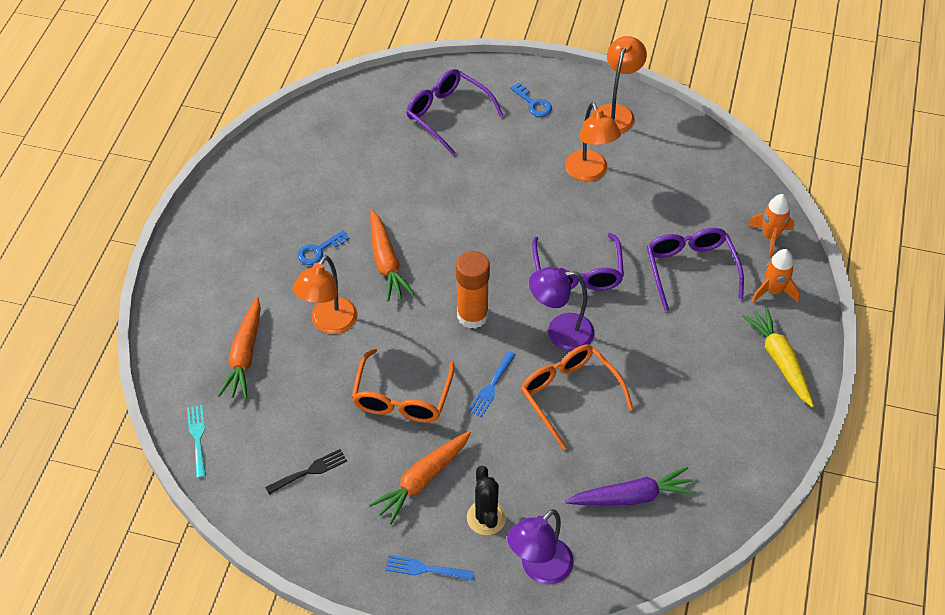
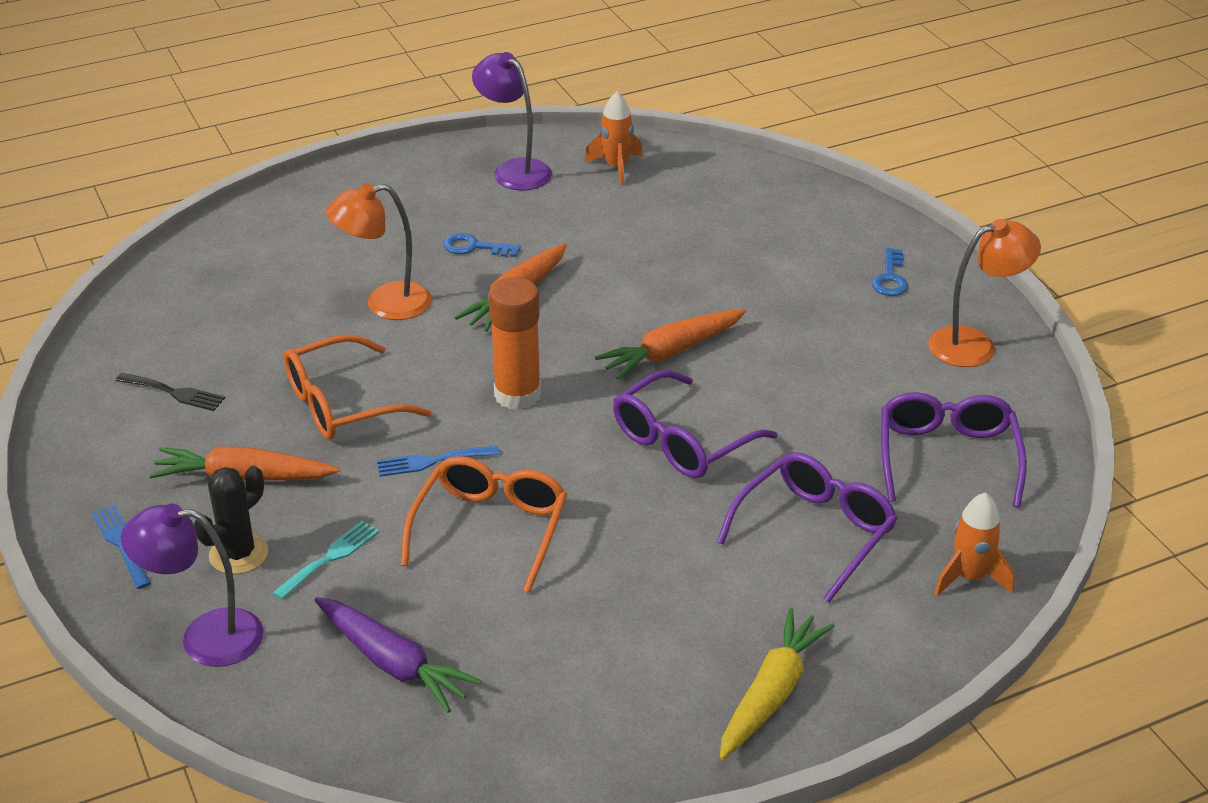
camera: 50 degrees right, 15 degrees down
turquoise fork [187,405,206,478] -> turquoise fork moved to [273,521,379,600]
orange carrot [218,297,261,399] -> orange carrot moved to [595,309,746,380]
purple glasses [406,69,503,155] -> purple glasses moved to [881,392,1027,507]
purple lamp [529,267,594,351] -> purple lamp moved to [472,52,552,191]
orange lamp [565,102,621,182] -> none
orange rocket [752,249,800,302] -> orange rocket moved to [585,92,643,185]

